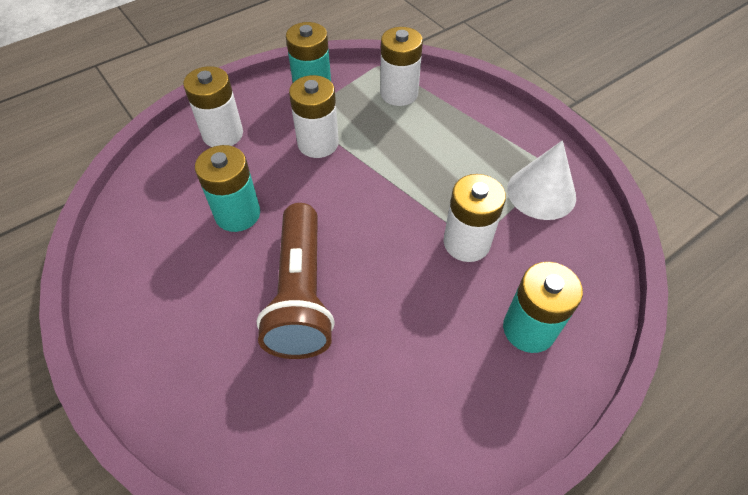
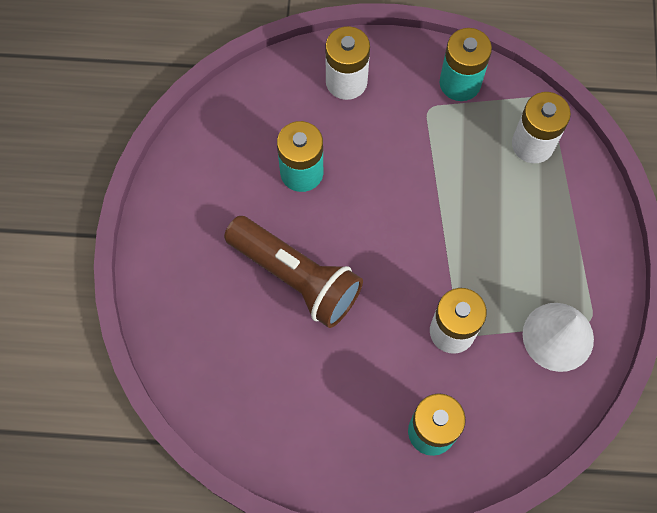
camera: 40 degrees right, 15 degrees up
brown flashlight [256,203,335,359] -> brown flashlight turned 90 degrees counterclockwise [224,216,363,328]
white battery [289,75,339,158] -> none

